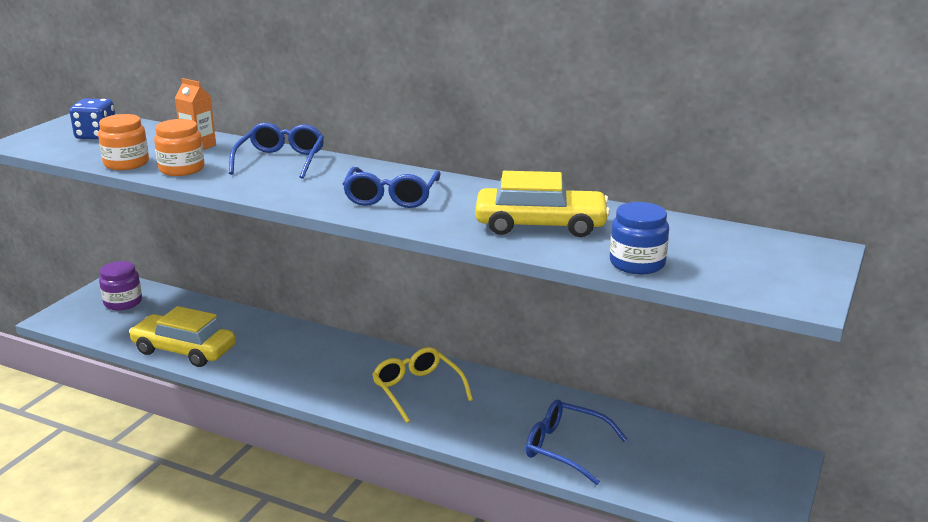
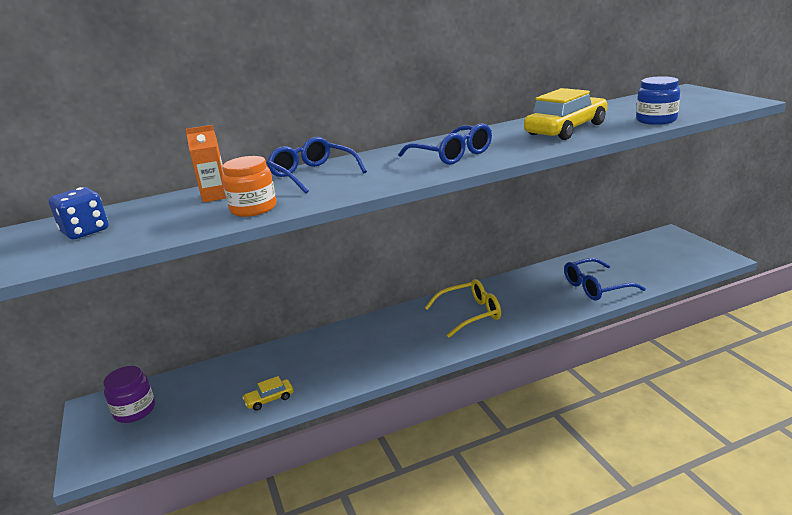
camera: 45 degrees left, 0 degrees up
orange jar [98,114,149,170] -> none
yellow car [129,306,236,367] -> yellow car [242,376,293,411], size x0.46
yellow glasses [372,347,473,423] -> yellow glasses turned 150 degrees clockwise [425,279,501,338]

